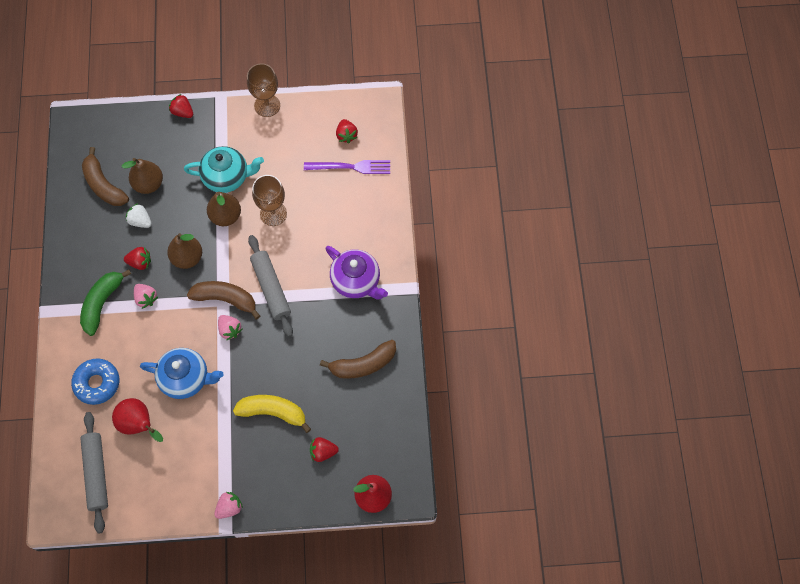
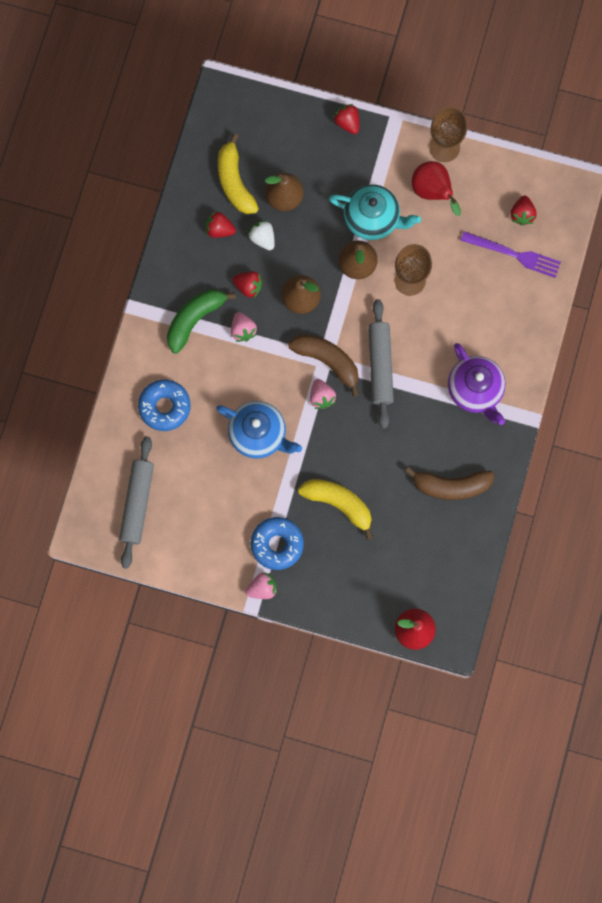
camera: 20 degrees right, 10 degrees up
brown banana [82,147,129,206] -> yellow banana [218,134,259,214]
red pear [112,398,163,442] -> red pear moved to [412,161,461,216]
red strawberry [310,437,339,462] -> red strawberry moved to [206,212,236,238]
none -> blue donut [251,517,304,570]

